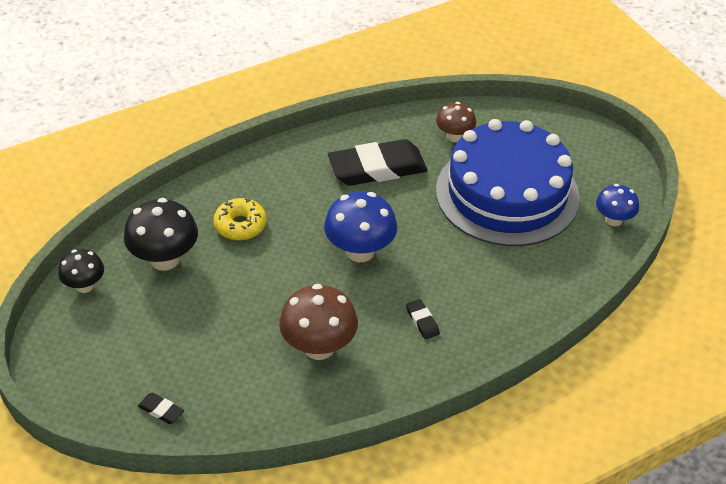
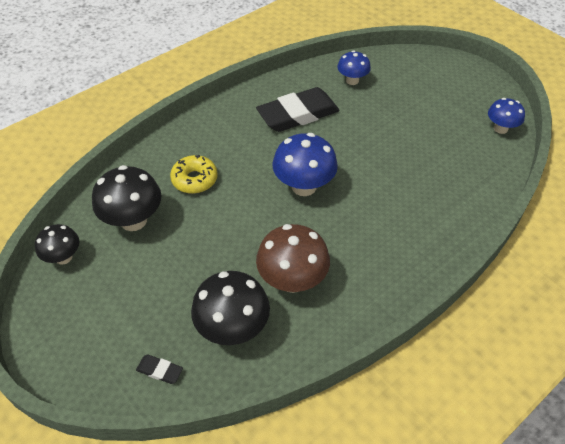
camera: 10 degrees left, 5 degrees up
black eraser [406,299,440,339] -> none
brown mushroom [436,102,476,142] -> blue mushroom [337,50,371,85]
blue cake [436,119,580,246] -> none
none -> black mushroom [191,271,270,345]

